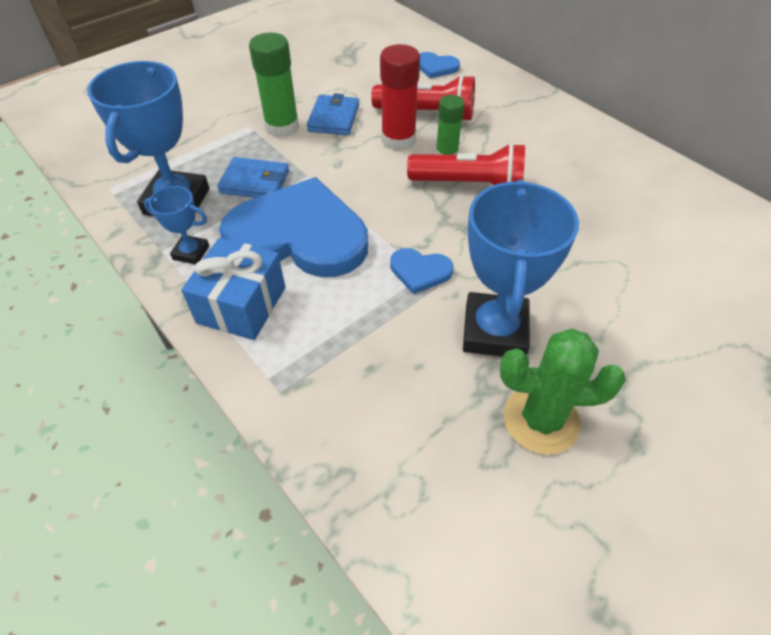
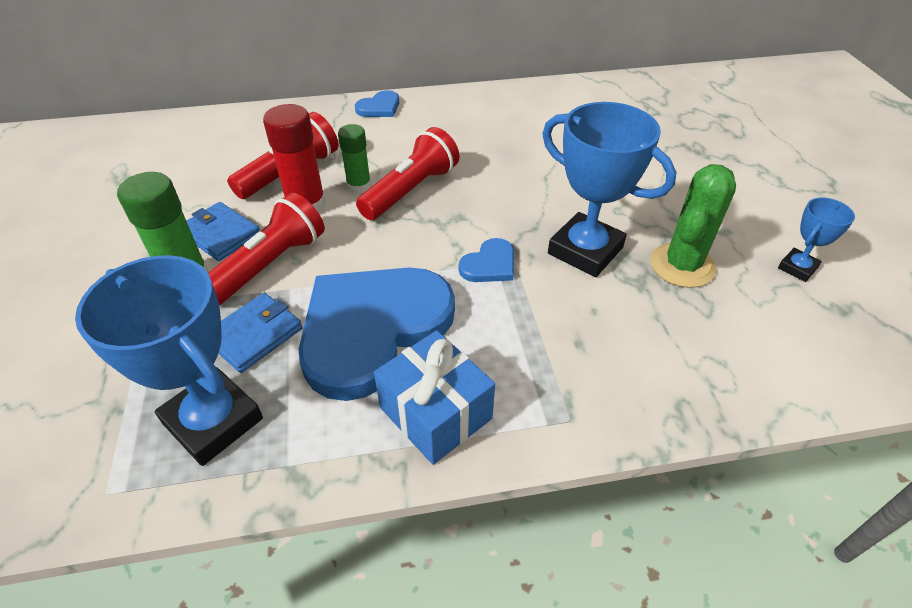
camera: 60 degrees left, 5 degrees down
blue trophy [144,186,209,265] -> blue trophy moved to [778,198,855,282]
blue heart [420,52,460,78] -> blue heart moved to [355,90,399,117]
none -> red flashlight [208,193,325,305]

